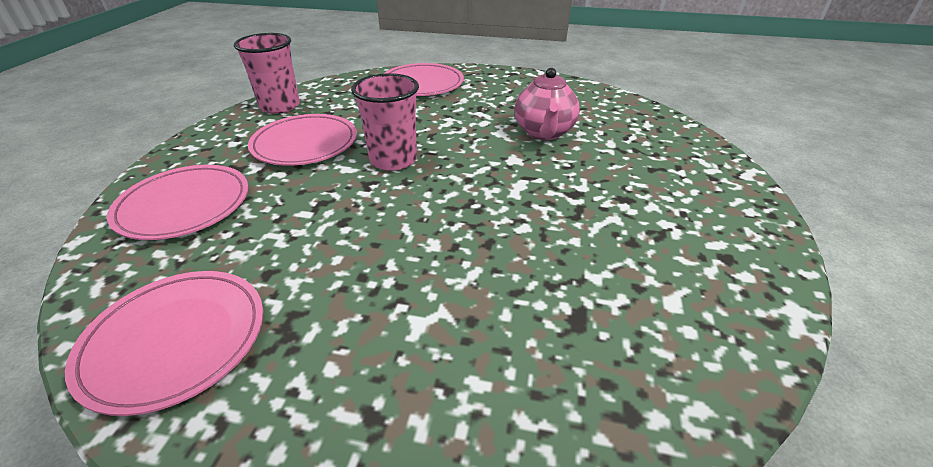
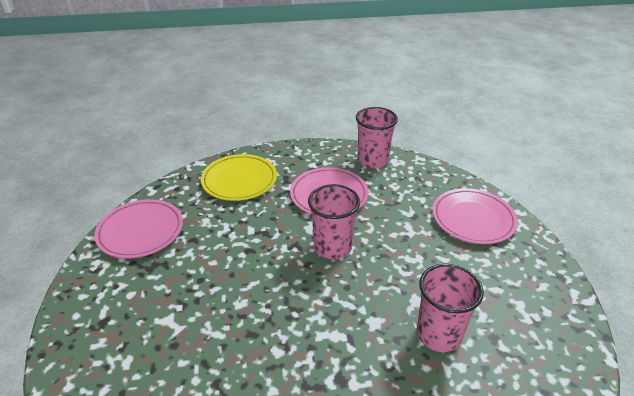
camera: 70 degrees right, 0 degrees up
pink plate [107,165,249,240] -> yellow plate [201,154,277,201]
pink teapot [514,68,580,140] -> pink cup [417,264,484,352]

